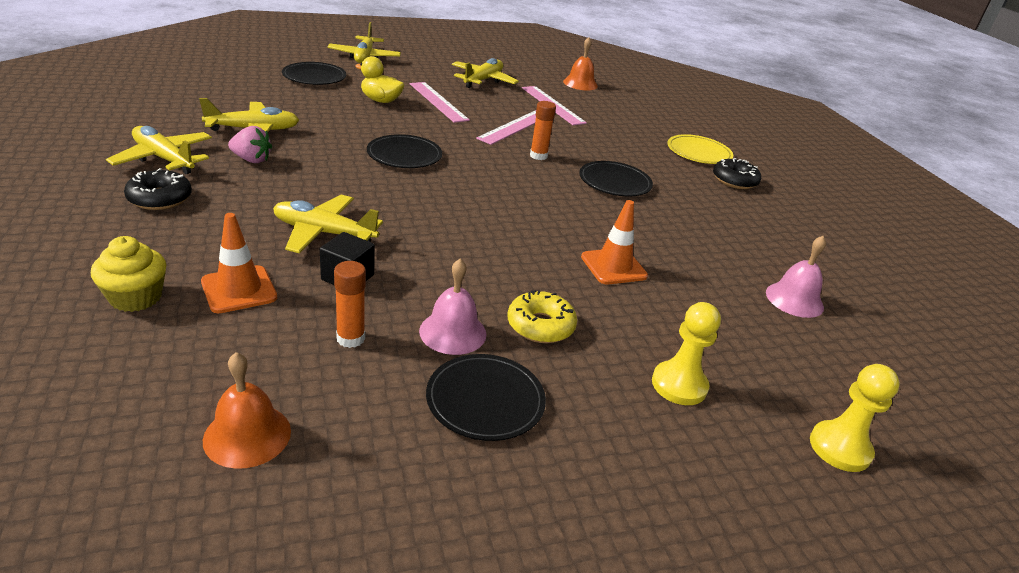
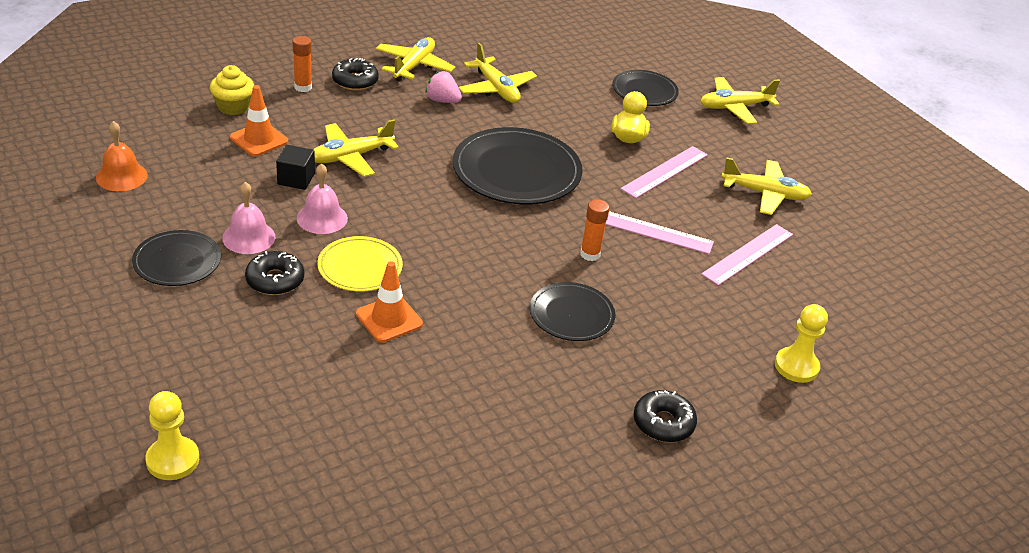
camera: 75 degrees right, 5 degrees up
pink strawberry [228,126,272,163] -> pink strawberry turned 120 degrees clockwise [425,71,462,103]
yellow plane [273,195,383,254] -> yellow plane turned 120 degrees counterclockwise [313,119,399,177]
orange glue stick [334,261,366,348] -> orange glue stick moved to [293,36,312,92]
black plate [367,134,442,168] -> black plate [453,127,583,205], size x1.74
yellow donut [507,290,577,343] -> black donut [245,251,304,295]
orange bell [563,37,598,90] -> none
yellow pawn [652,302,721,405] -> yellow pawn moved to [775,304,828,383]
yellow plate [667,134,733,164] -> yellow plate moved to [317,236,403,291]
pink bell [766,236,826,318] -> pink bell moved to [297,163,348,234]

